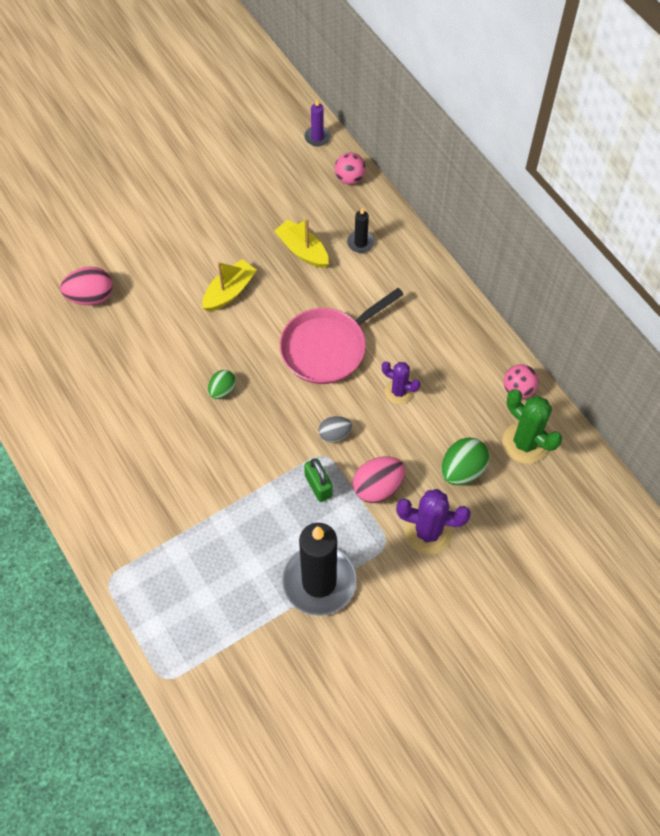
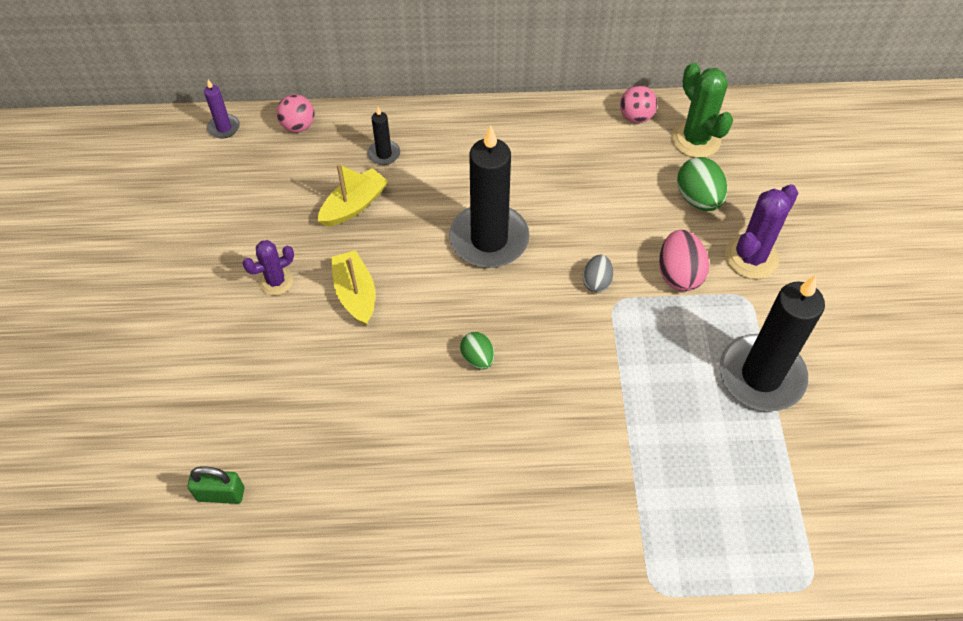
camera: 60 degrees left, 5 degrees down
pink egg [60,266,113,305] -> none
yellow boat [274,219,329,268] -> yellow boat turned 150 degrees clockwise [318,163,388,227]
pink pan [280,288,404,384] -> black candle [449,125,530,268]
green padlock [304,458,333,502] -> green padlock moved to [188,466,244,504]
purple cactus [382,361,420,404] -> purple cactus moved to [242,240,294,295]
green cactus [502,389,562,464] -> green cactus turned 75 degrees clockwise [672,63,733,158]

